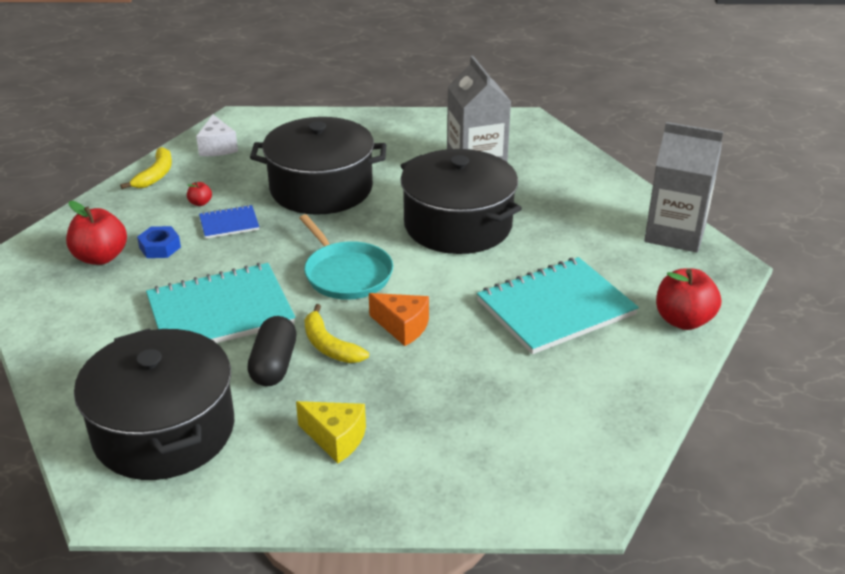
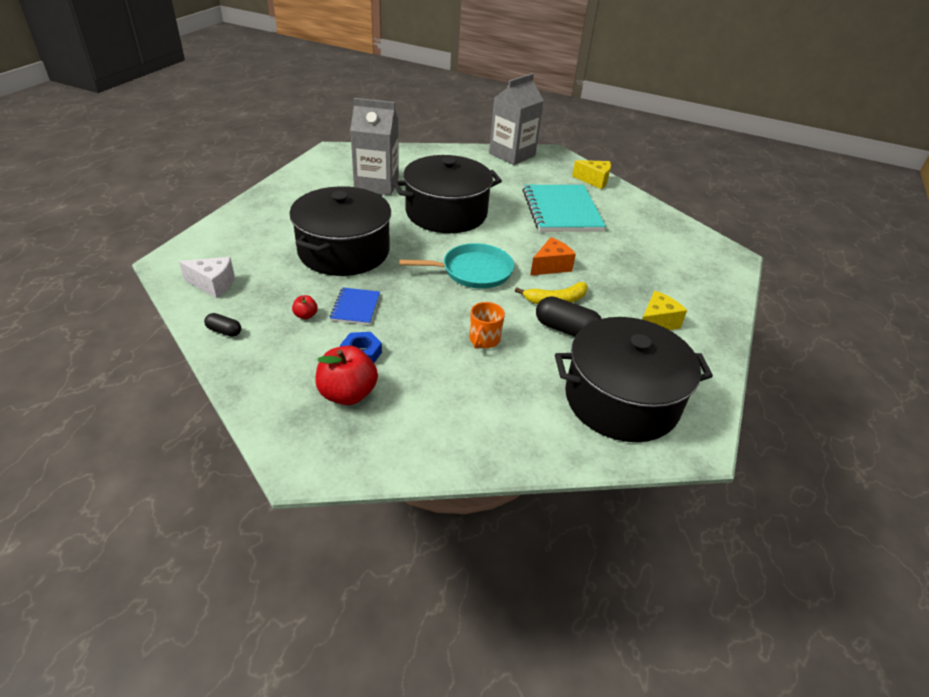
camera: 70 degrees left, 5 degrees up
yellow banana [120,147,172,189] -> black capsule [204,313,241,337]
turquoise notebook [146,263,295,343] -> orange mug [469,302,505,349]
red apple [656,268,721,330] -> yellow cheese [572,160,611,189]

